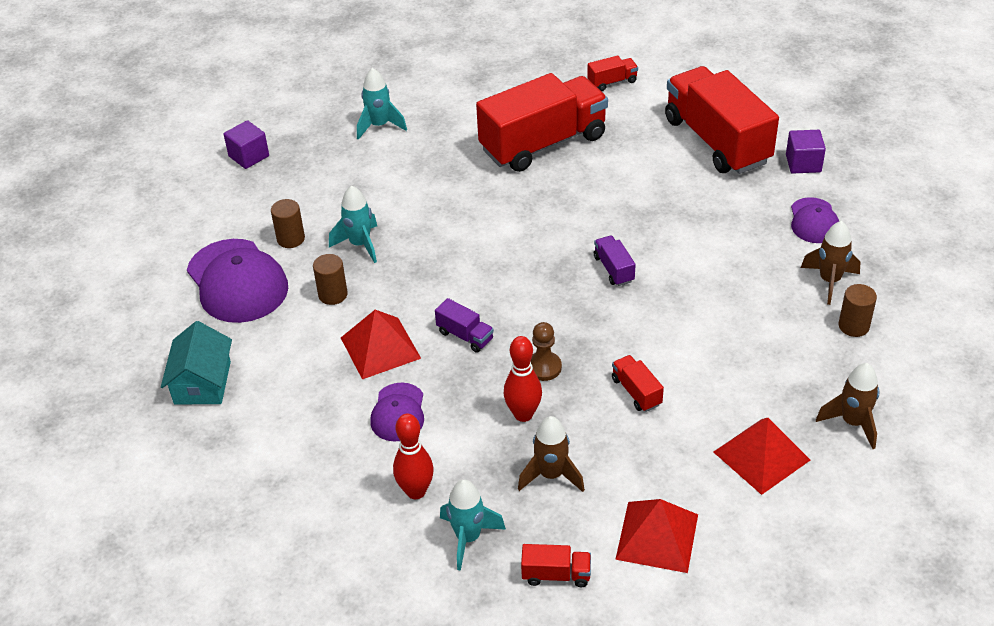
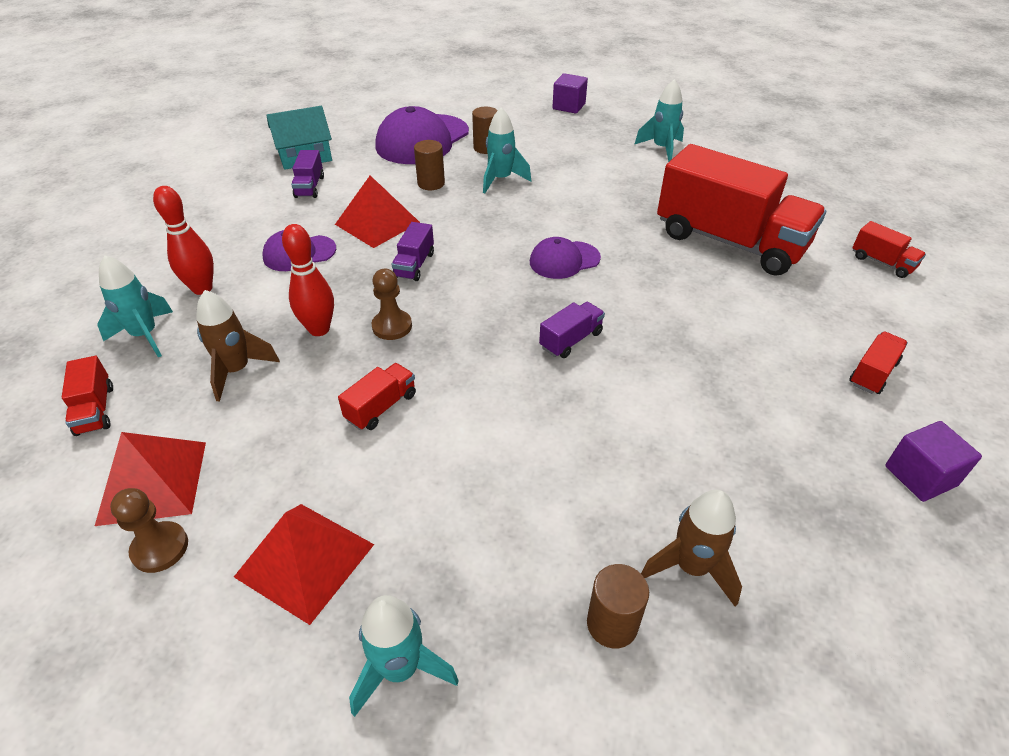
camera: 65 degrees right, 0 degrees up
red truck [665,66,779,174] -> red truck [849,332,908,394], size x0.40
purple cap [791,197,839,243] -> purple cap moved to [530,237,601,279]
brown rocket [816,363,879,449] -> turquoise rocket [349,595,459,717]
none -> brown pawn [110,488,188,573]
none -> purple truck [291,150,324,198]

